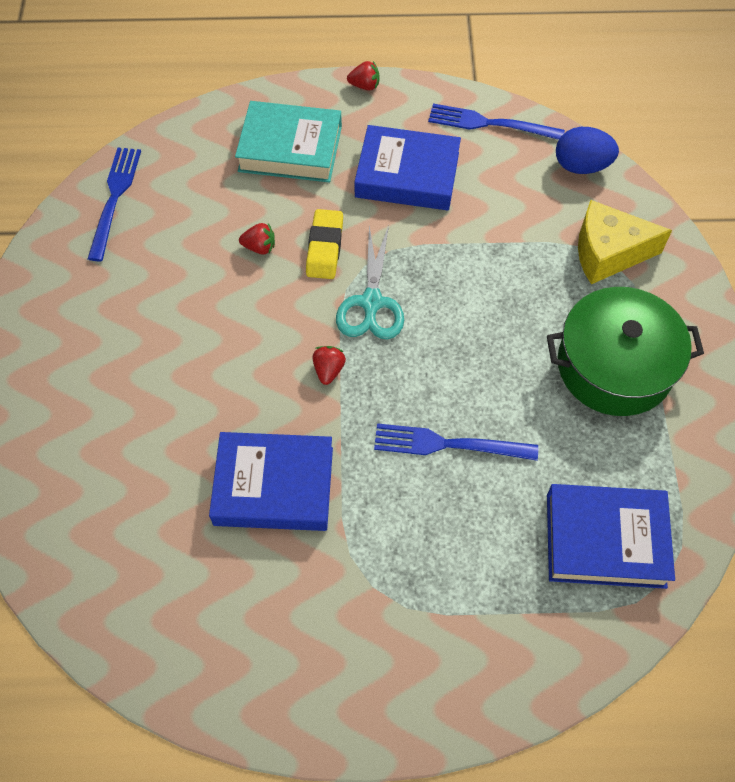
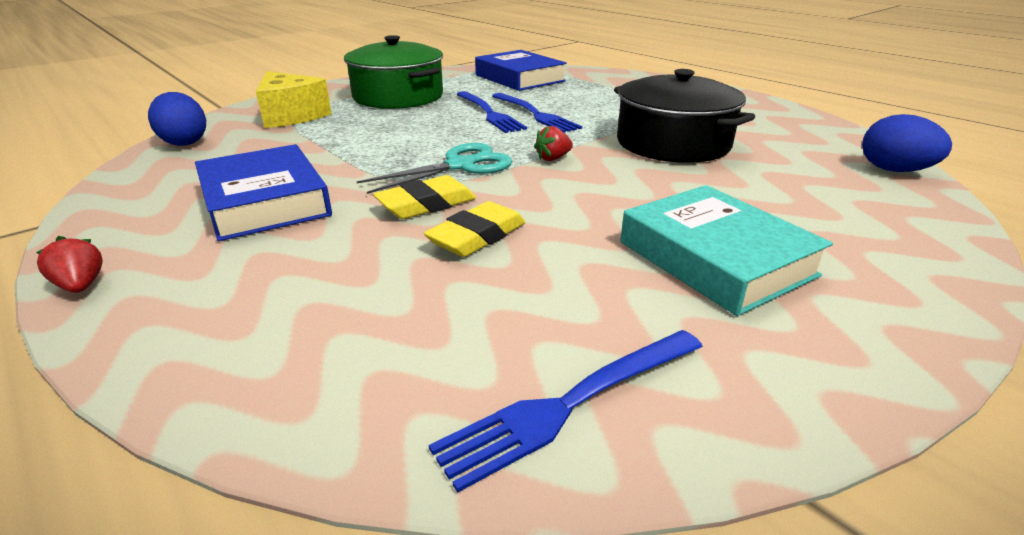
camera: 130 degrees left, 30 degrees down
blue book [209,432,333,531] -> black pot [614,69,755,163]
turquoise book [235,101,342,182] -> turquoise book moved to [620,185,833,316]
red strawberry [239,223,275,255] -> yellow eraser [424,201,526,257]
blue fork [428,104,565,140] -> blue fork moved to [456,91,527,133]
none -> blue egg [862,114,952,172]

